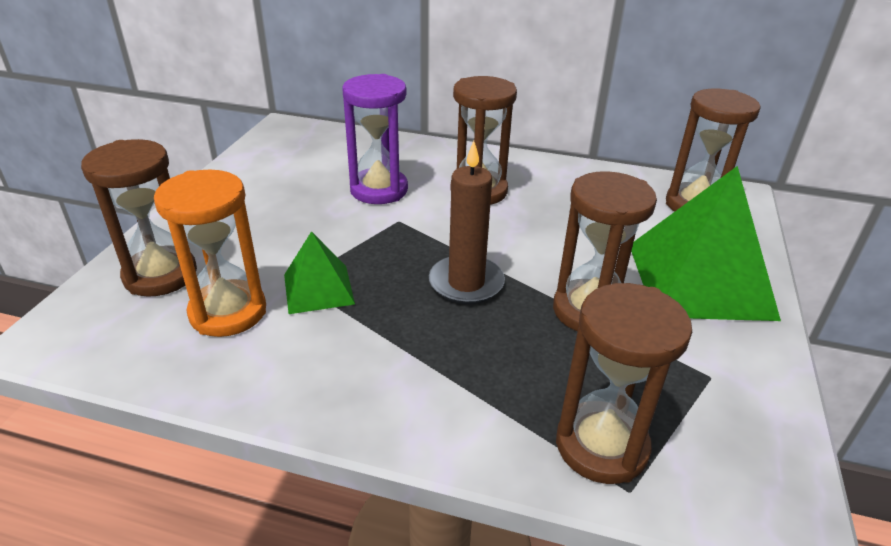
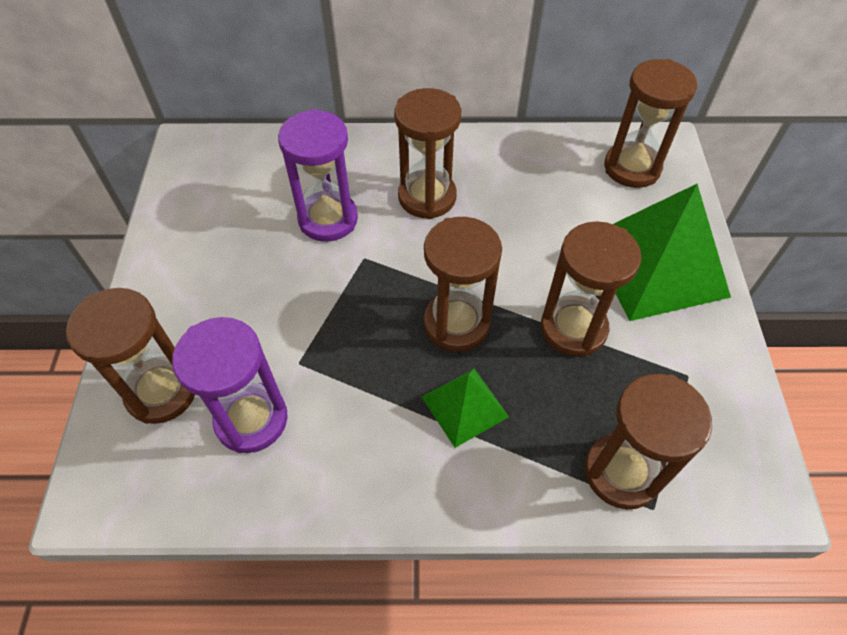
camera: 15 degrees left, 20 degrees up
orange hourglass [154,170,266,337] -> purple hourglass [172,317,288,453]
green pyramid [284,231,355,314] -> green pyramid moved to [422,368,509,448]
brown candle [429,141,505,304] -> brown hourglass [424,217,502,352]

